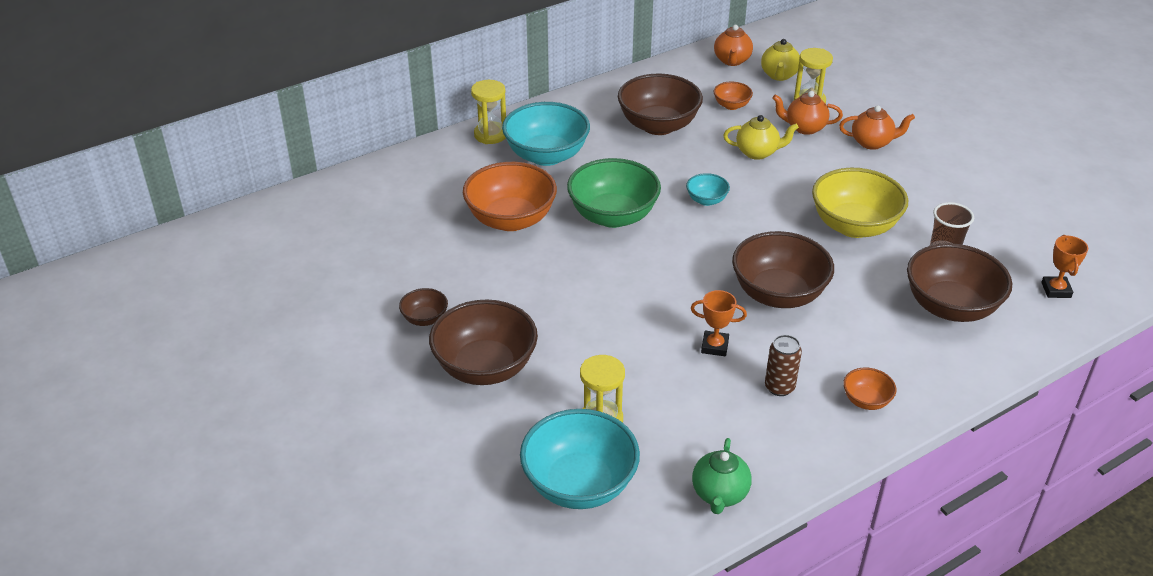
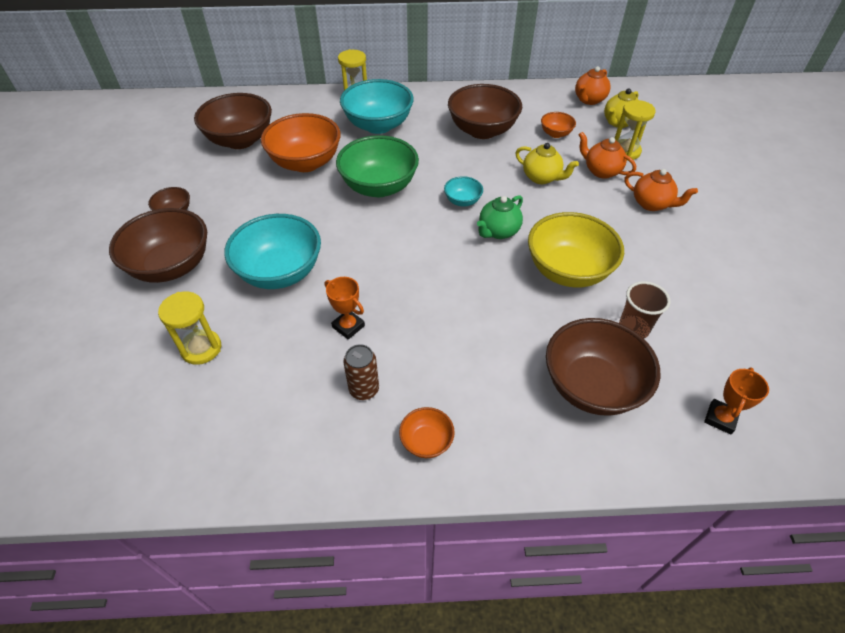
camera: 30 degrees right, 10 degrees up
turquoise bowl [520,409,640,509] -> turquoise bowl moved to [224,214,321,289]
green teapot [692,438,752,514] -> green teapot moved to [477,195,523,239]
brown bowl [732,231,834,308] -> brown bowl moved to [194,93,272,149]

